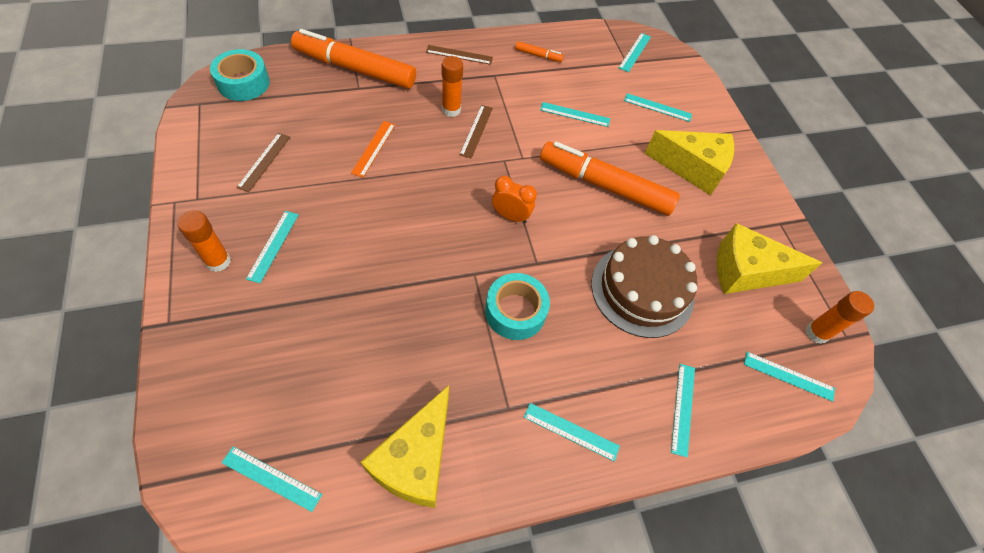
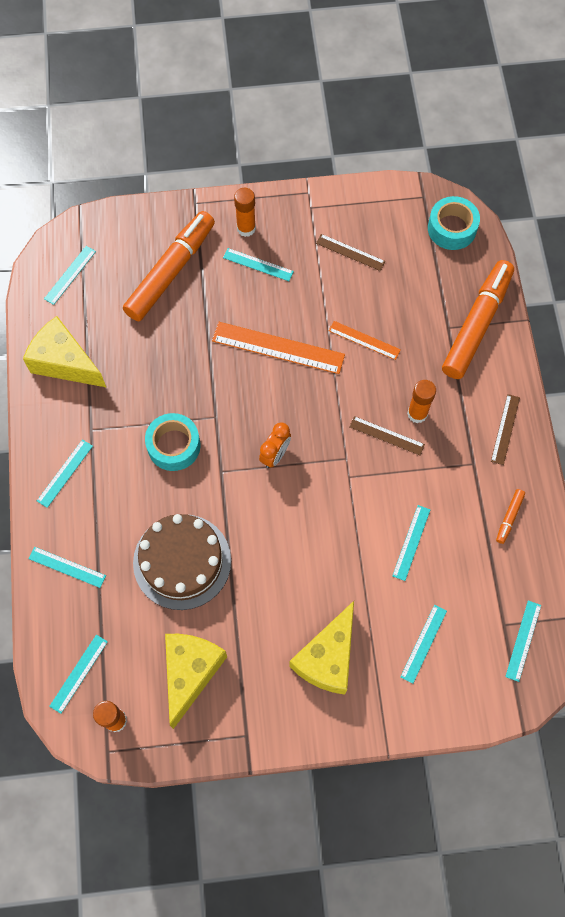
camera: 105 degrees right, 10 degrees up
orange marker [540,141,680,216] -> orange marker moved to [123,211,215,321]
turquoise ruler [619,33,651,72] -> turquoise ruler turned 75 degrees clockwise [505,600,541,682]
none -> orange ruler [212,322,345,374]

